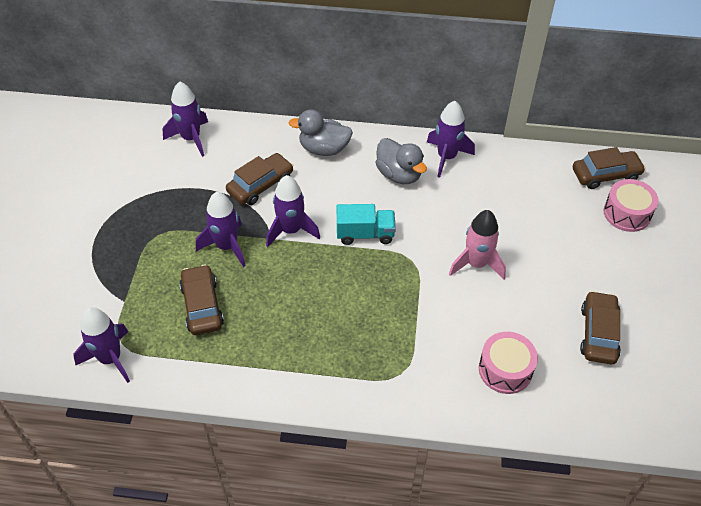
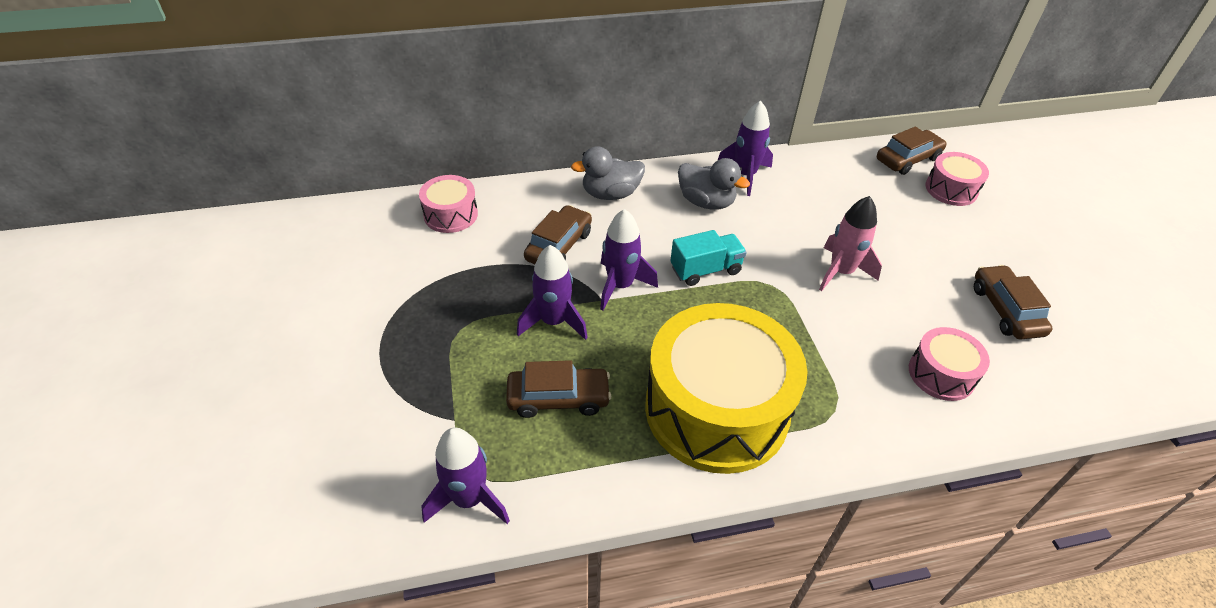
camera: 20 degrees left, 5 degrees down
purple rocket [163,81,208,157] -> pink drum [419,175,478,233]
brown car [179,264,224,335] -> brown car turned 120 degrees clockwise [506,360,611,418]
none -> yellow drum [645,303,807,474]

